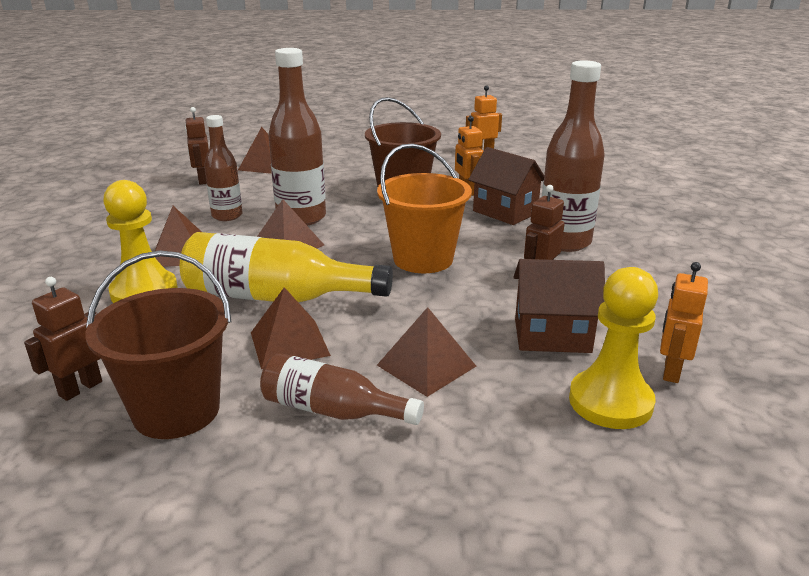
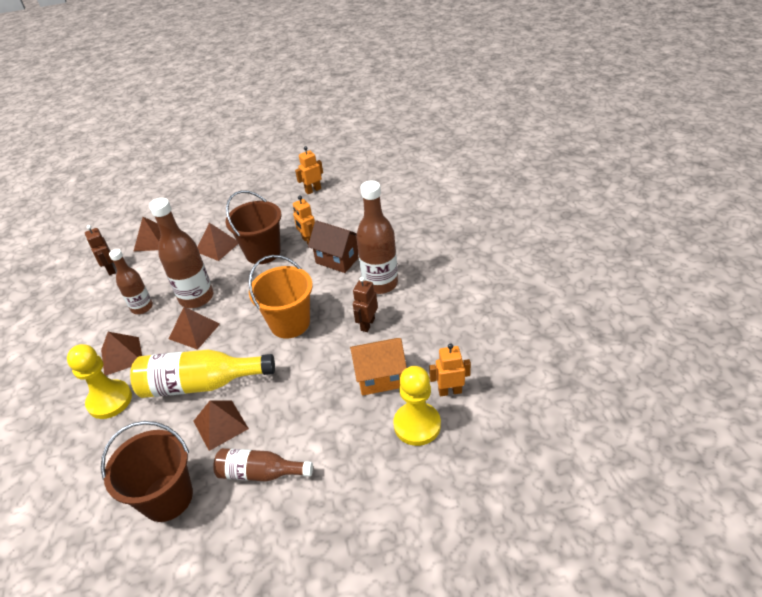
camera: 10 degrees left, 15 degrees up
brown robot [24,277,102,401] -> none
brown pyramid [377,307,476,397] -> brown pyramid moved to [197,223,238,261]
brown house [514,259,605,353] -> orange house [350,338,407,396]
orange robot [660,262,708,383] -> orange robot turned 75 degrees clockwise [429,343,471,396]

